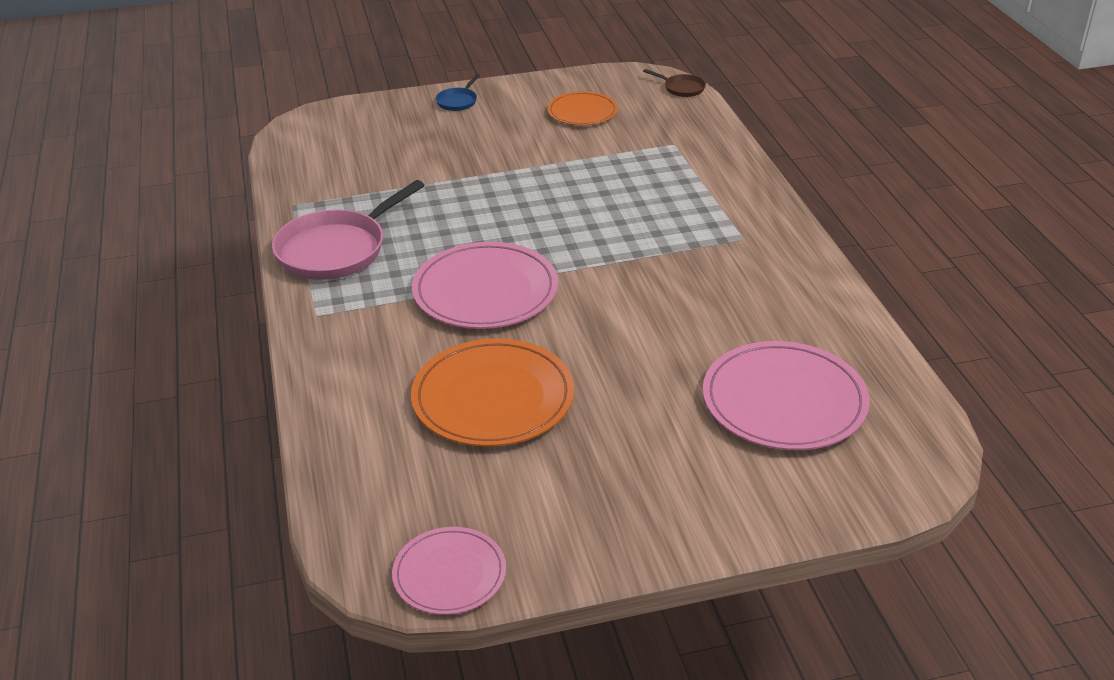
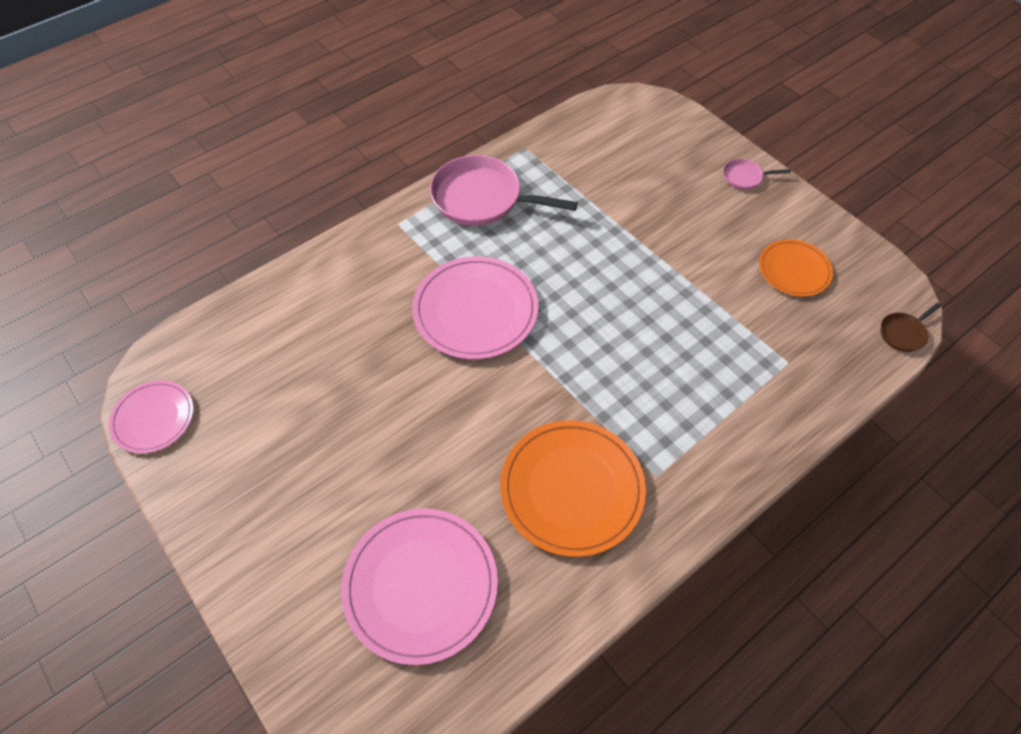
camera: 65 degrees right, 20 degrees up
orange plate [411,338,574,447] -> orange plate moved to [500,420,646,557]
blue pan [435,74,480,111] -> pink pan [723,159,791,190]
brown pan [643,69,706,97] -> brown pan turned 45 degrees clockwise [880,303,941,352]

